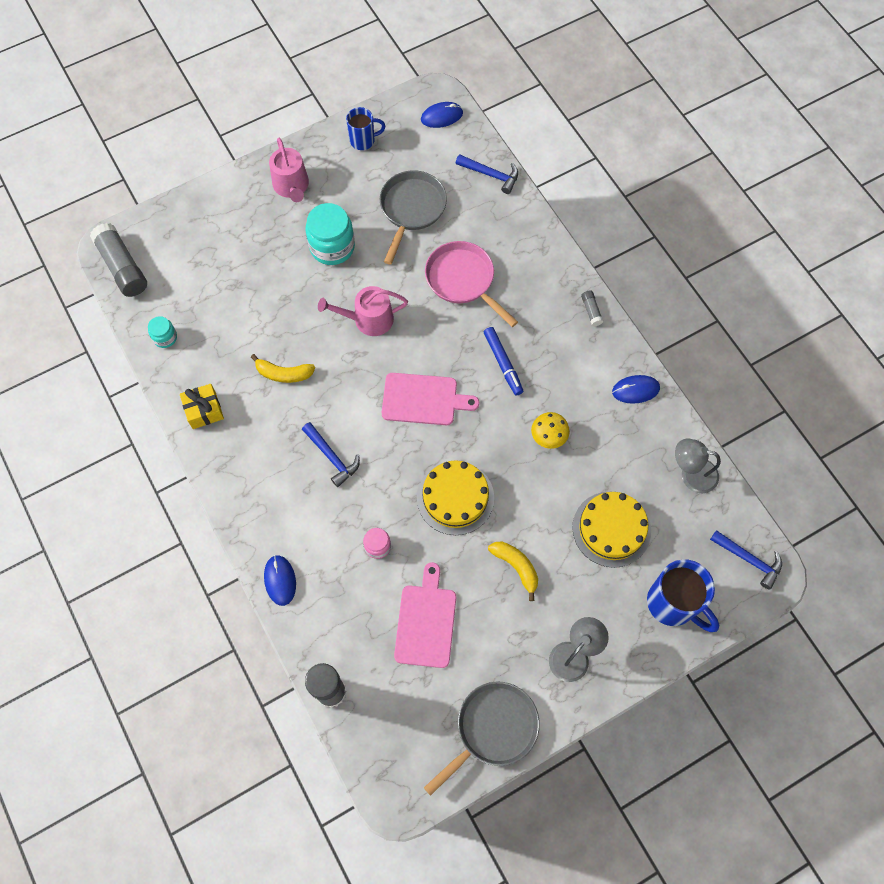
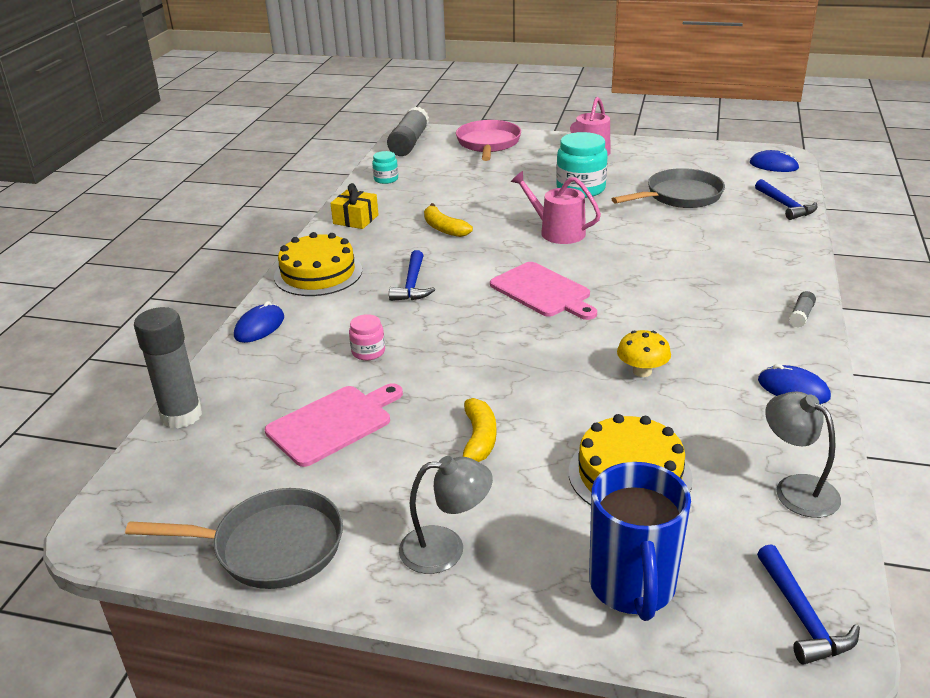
camera: 45 degrees right, 35 degrees down
blue mug [346,107,385,150] -> none
yellow cake [417,460,494,535] -> yellow cake moved to [274,232,362,296]
pink pan [425,241,518,327] -> pink pan moved to [456,120,521,161]
blue marker [484,327,523,396] -> none

